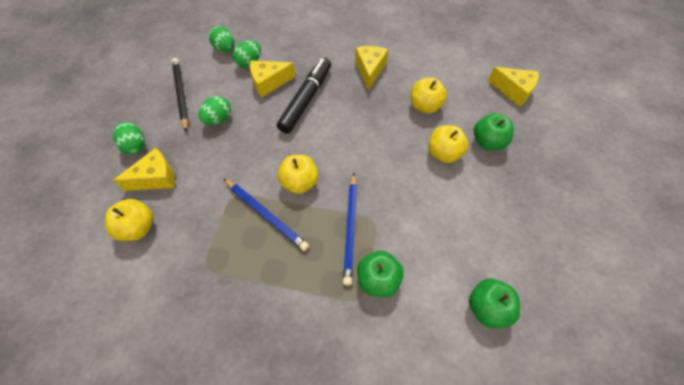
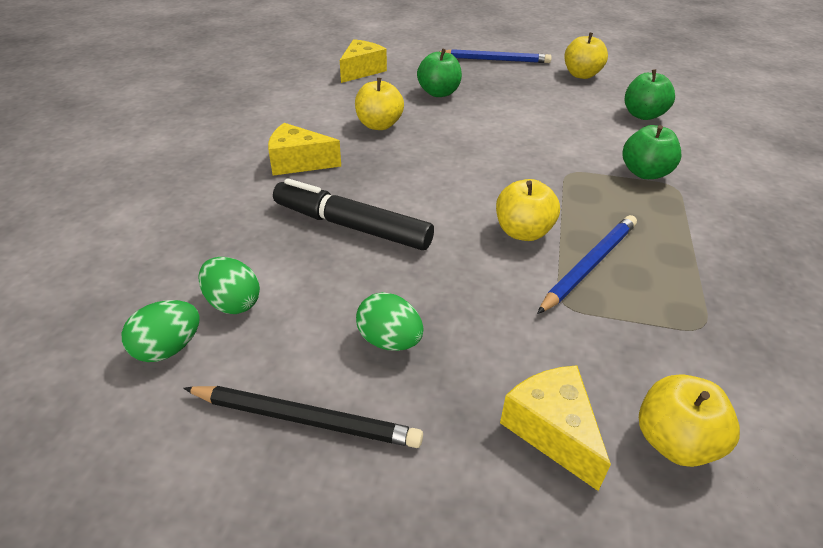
camera: 90 degrees left, 20 degrees down
green egg [113,122,145,154] -> none
black pencil [172,58,188,132] -> black pencil turned 150 degrees counterclockwise [183,386,423,448]
yellow cheese [250,60,296,97] -> none
blue pencil [343,173,357,286] -> blue pencil moved to [439,49,552,63]
yellow apple [428,125,468,163] -> yellow apple moved to [565,33,608,79]

